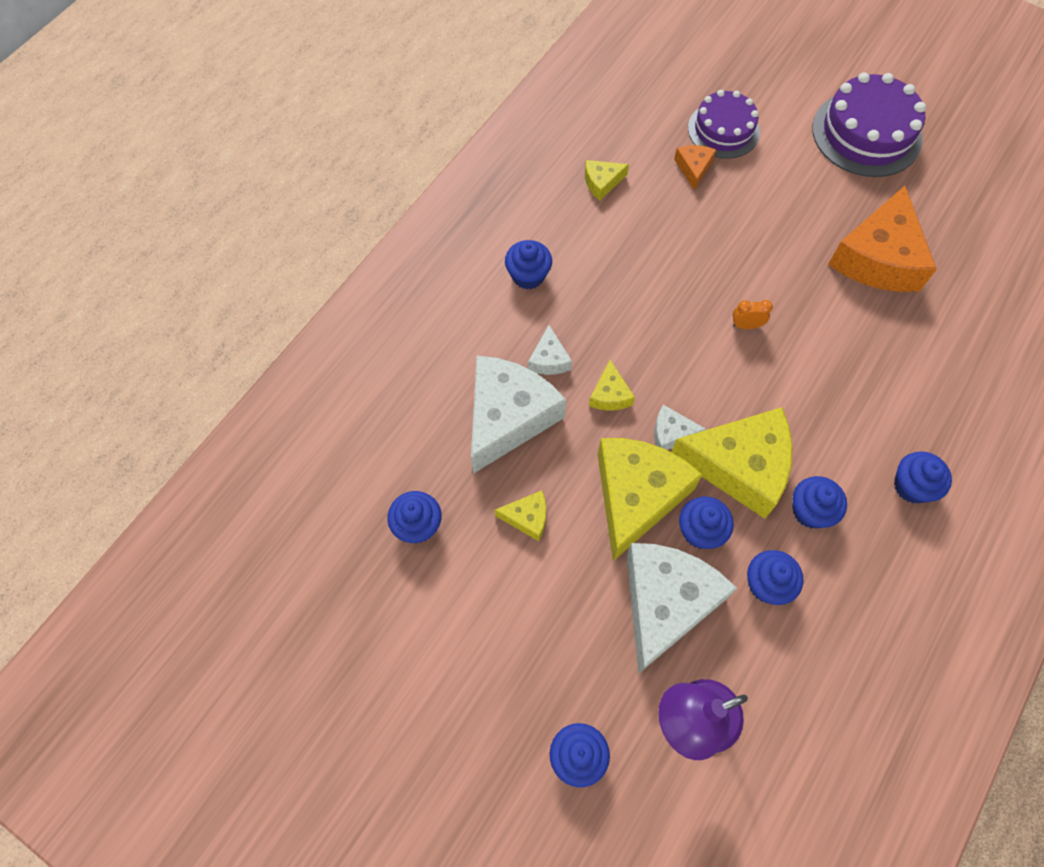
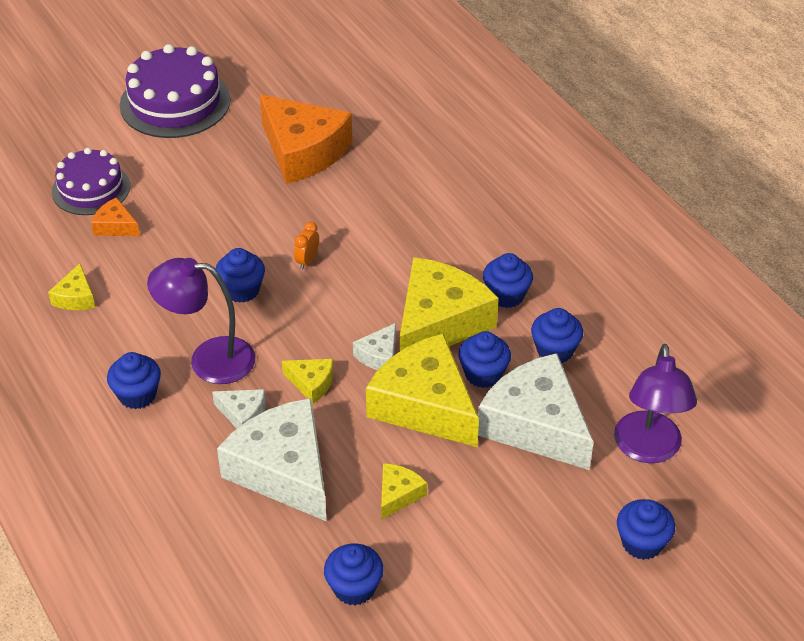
camera: 65 degrees left, 20 degrees down
blue cupcake [894,451,952,503] -> blue cupcake moved to [215,248,265,303]
none -> purple lamp [147,258,255,384]

